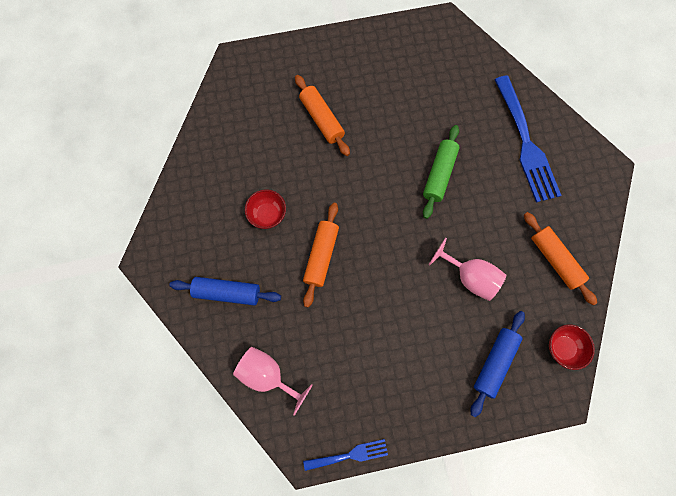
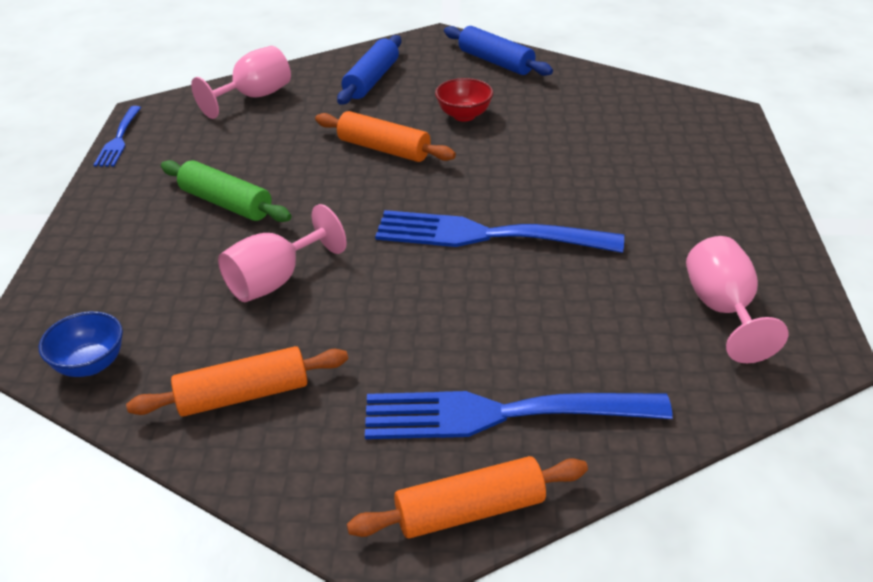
camera: 105 degrees right, 35 degrees down
orange rolling pin [295,75,350,156] -> orange rolling pin moved to [347,456,588,538]
green rolling pin [423,125,460,219] -> green rolling pin moved to [161,160,292,222]
blue rolling pin [471,311,525,417] -> blue rolling pin moved to [444,26,553,76]
red bowl [549,324,595,370] -> blue bowl [39,311,123,377]
none -> blue fork [375,210,624,253]
none -> pink goblet [686,236,788,363]

